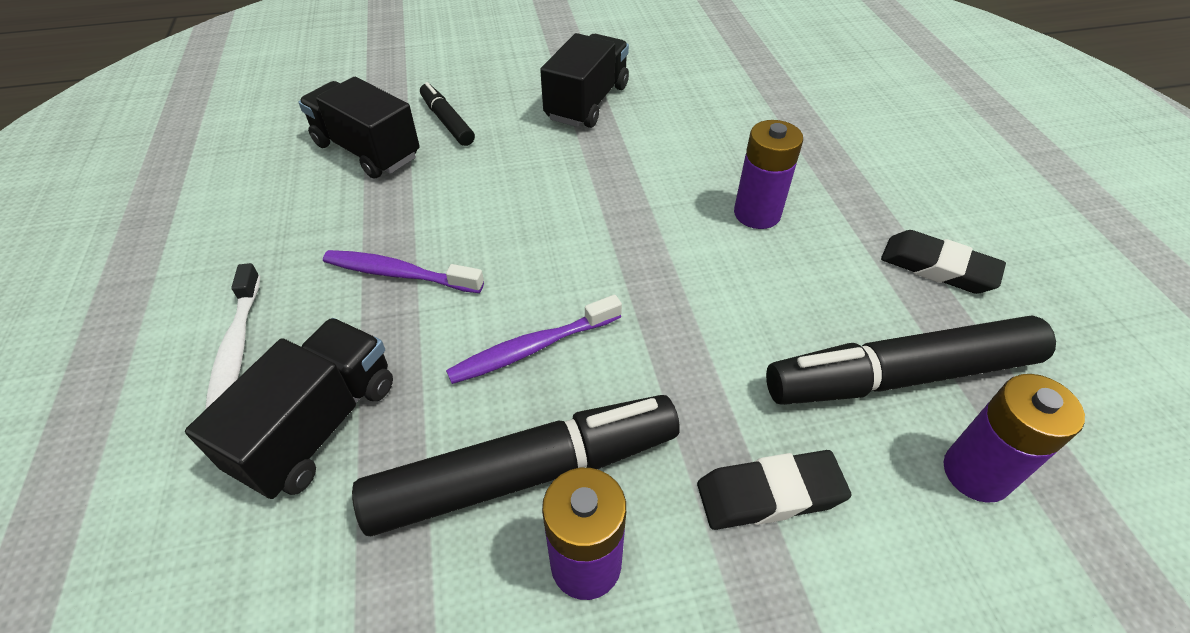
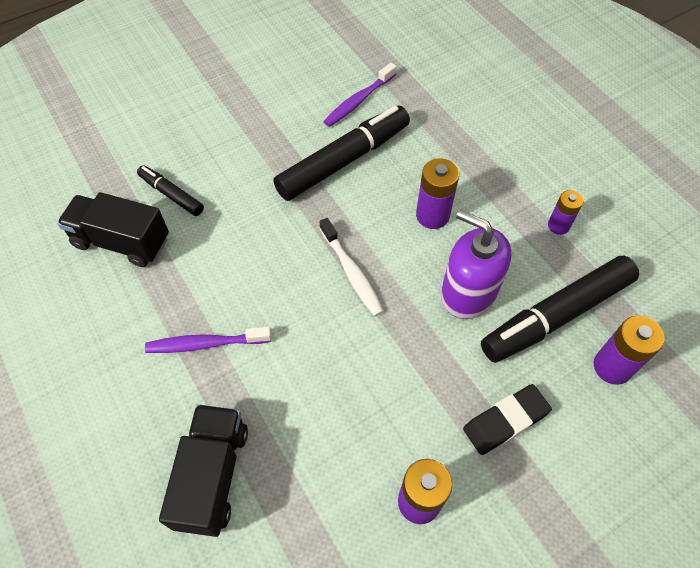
camera: 20 degrees left, 10 degrees up
white toothbrush [205,263,260,410] -> white toothbrush moved to [320,218,384,316]
black marker [352,395,680,536] -> black marker moved to [273,106,410,201]
purple toothbrush [446,295,622,384] -> purple toothbrush moved to [323,63,397,127]
black truck [540,33,629,128] -> none
black eraser [881,230,1006,294] -> purple battery [548,190,583,235]
none -> purple soap dispenser [441,210,512,319]

